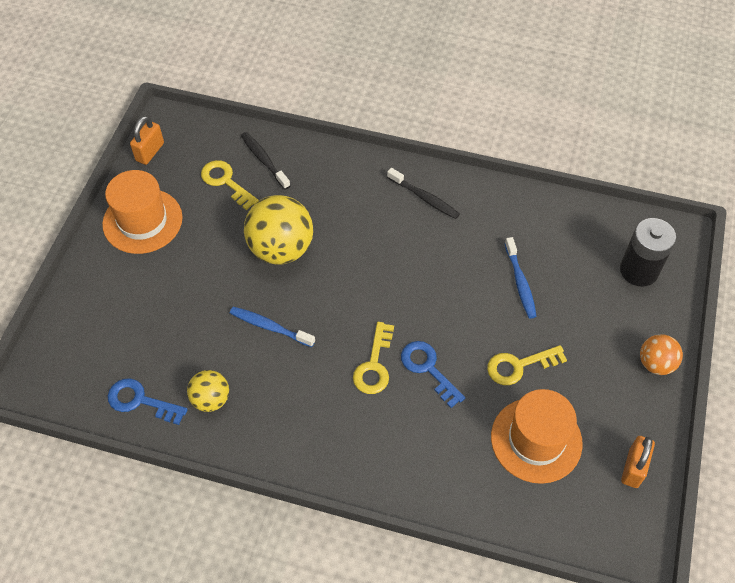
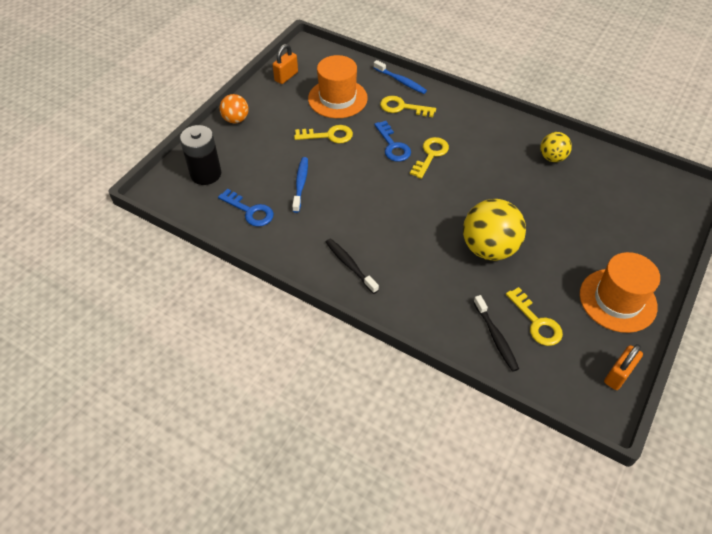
camera: 165 degrees left, 5 degrees down
blue key [108,378,188,425] -> blue key moved to [218,189,274,227]
blue toothbrush [230,307,315,347] -> blue toothbrush moved to [374,60,427,94]
none -> yellow key [380,96,436,117]

